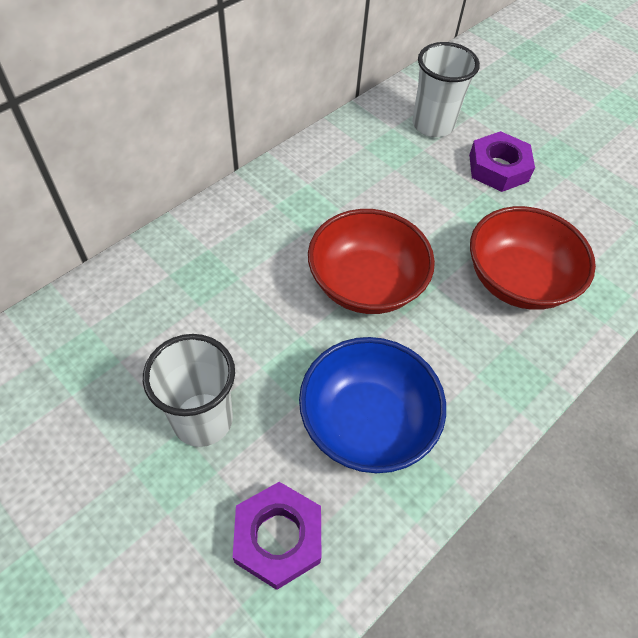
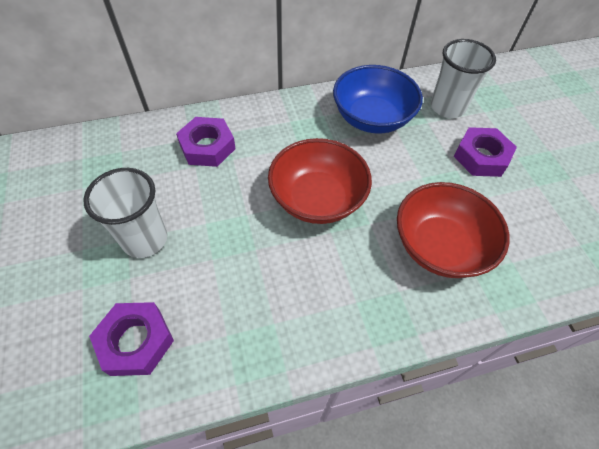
camera: 30 degrees right, 0 degrees up
blue bowl [299,337,446,473] -> blue bowl moved to [333,65,423,133]
none -> purple nut [176,117,236,167]

